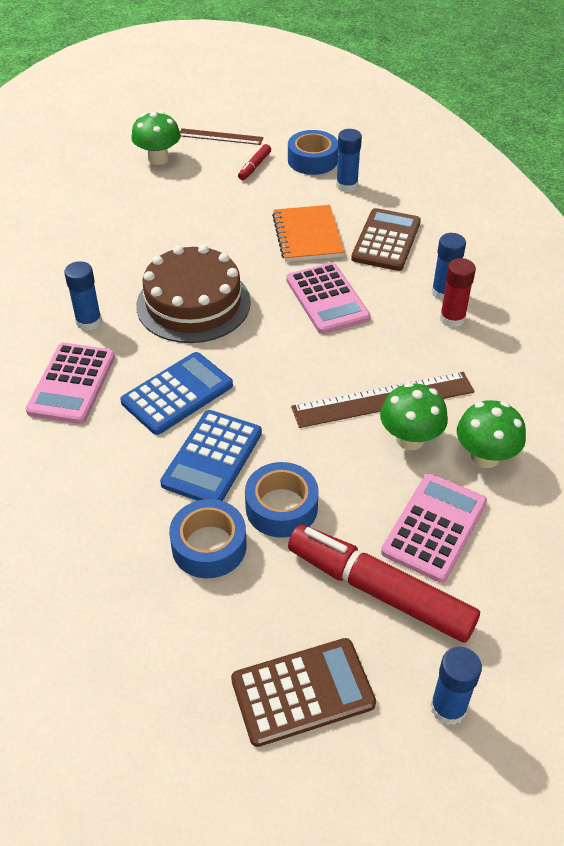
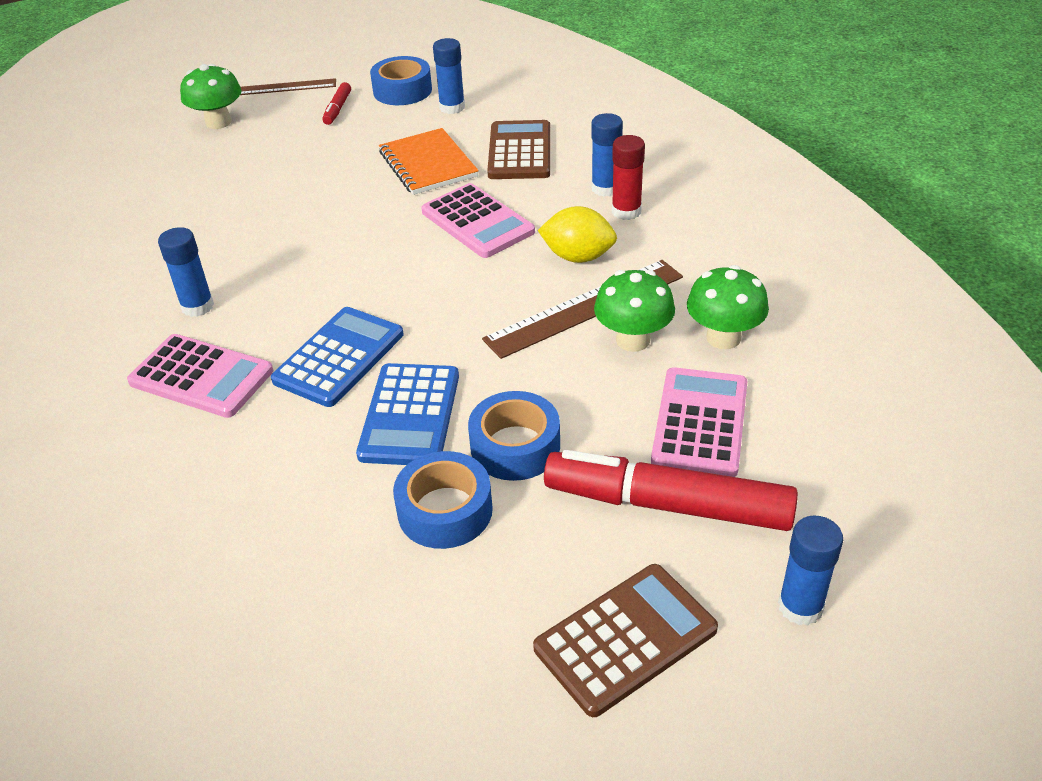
camera: 15 degrees left, 5 degrees down
pink calculator [26,343,115,424] -> pink calculator turned 60 degrees counterclockwise [127,334,273,418]
brown cake [136,245,251,343] -> none
none -> yellow lemon [538,206,617,263]

